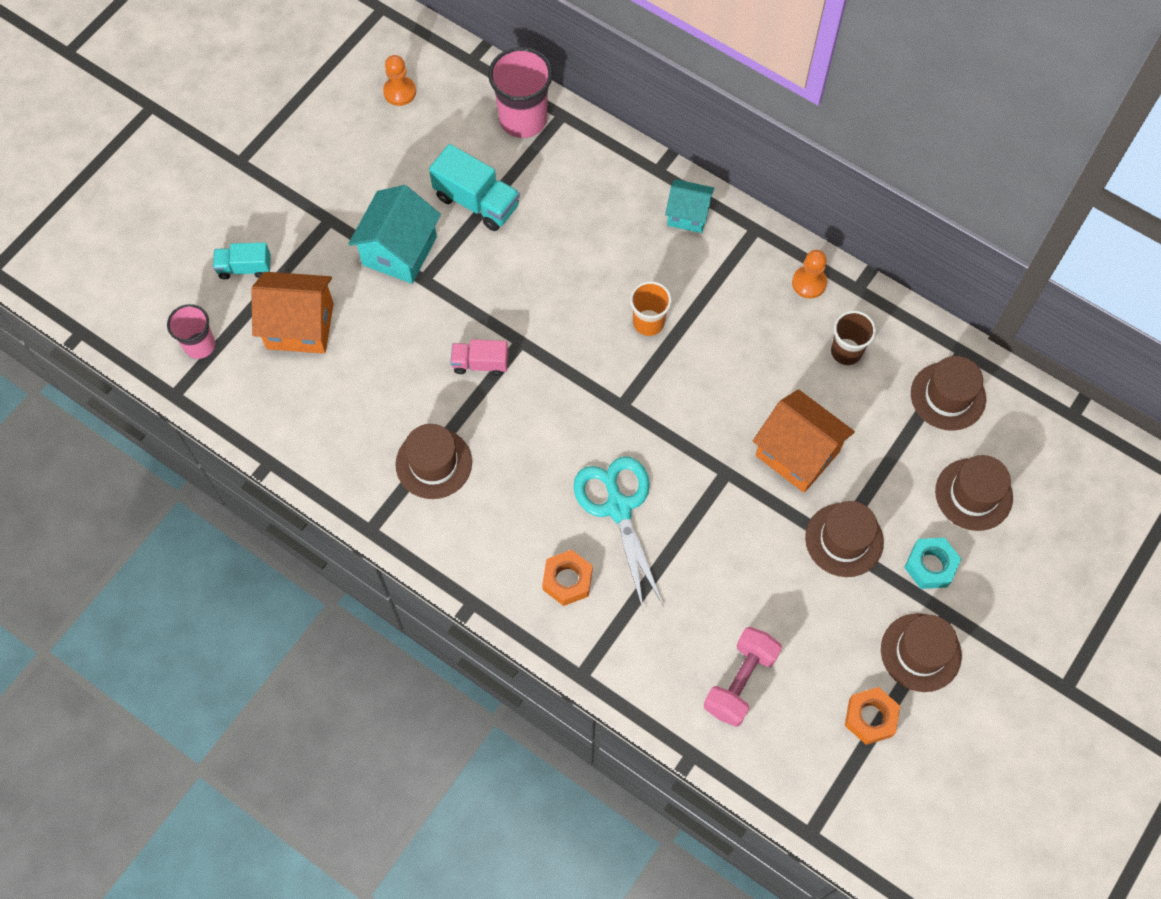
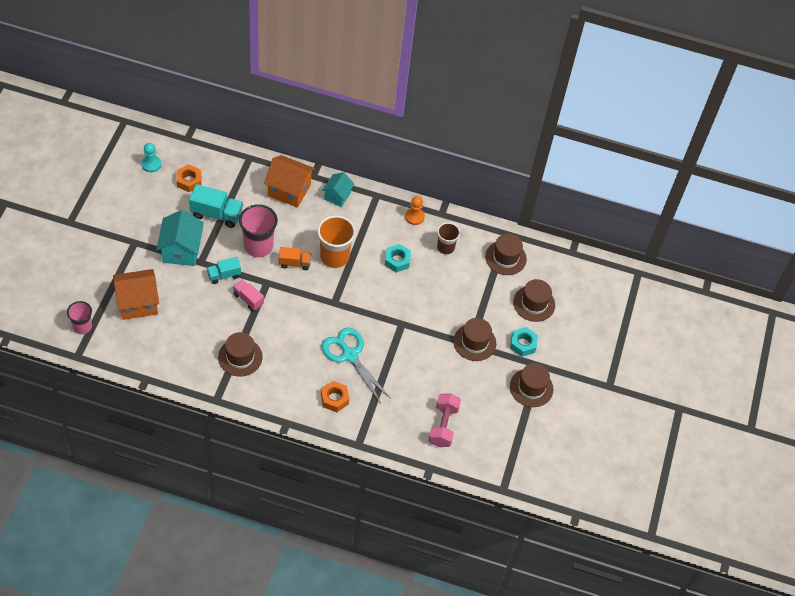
camera: 25 degrees left, 10 degrees down
turquoise truck [213,242,271,279] -> turquoise truck moved to [207,257,241,284]
orange pawn [383,55,416,106] -> turquoise pawn [142,143,161,172]
pink truck [450,339,508,376] -> pink truck turned 60 degrees clockwise [233,279,264,311]
pink cup [488,47,553,138] -> pink cup moved to [239,204,278,257]
orange cup [630,281,672,336] -> orange cup [317,215,356,268], size x1.62
turquoise house [665,179,715,233] -> turquoise house turned 60 degrees counterclockwise [322,172,354,207]
orange house [753,389,855,493] -> orange house moved to [264,155,315,208]
orange nut [845,687,900,745] -> orange nut moved to [177,164,201,192]
none -> orange truck [279,247,311,270]
none -> turquoise nut [385,244,411,273]

